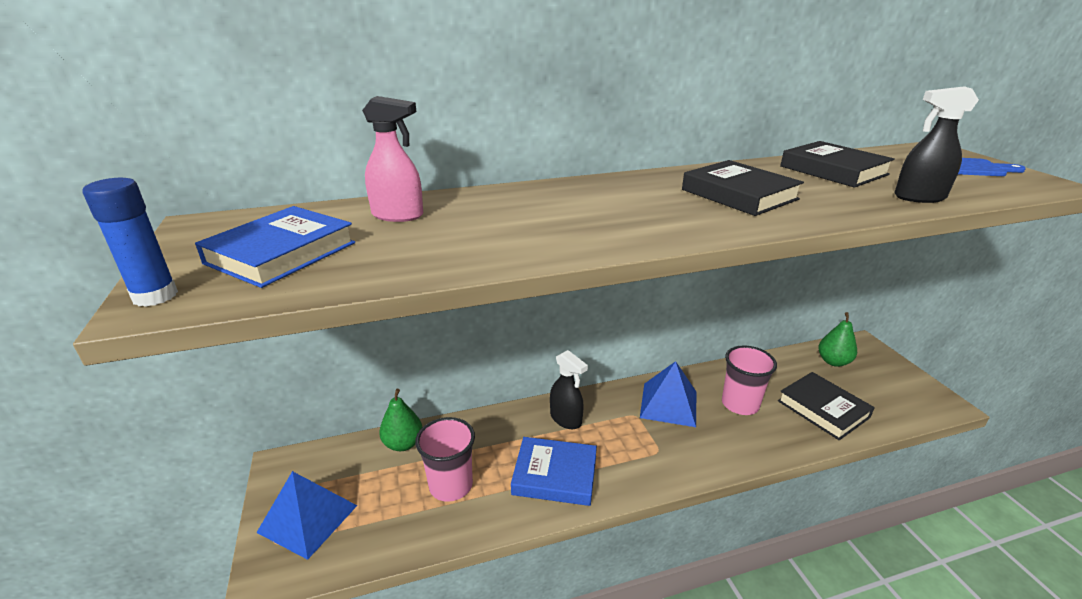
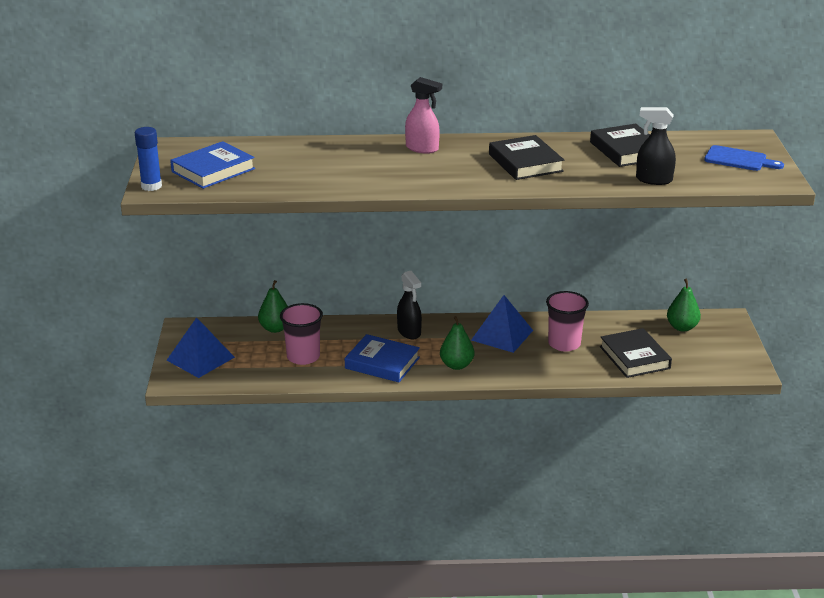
camera: 15 degrees right, 0 degrees up
pink spray bottle [362,96,423,222] -> pink spray bottle moved to [405,77,442,154]
none -> green pear [440,316,475,370]

